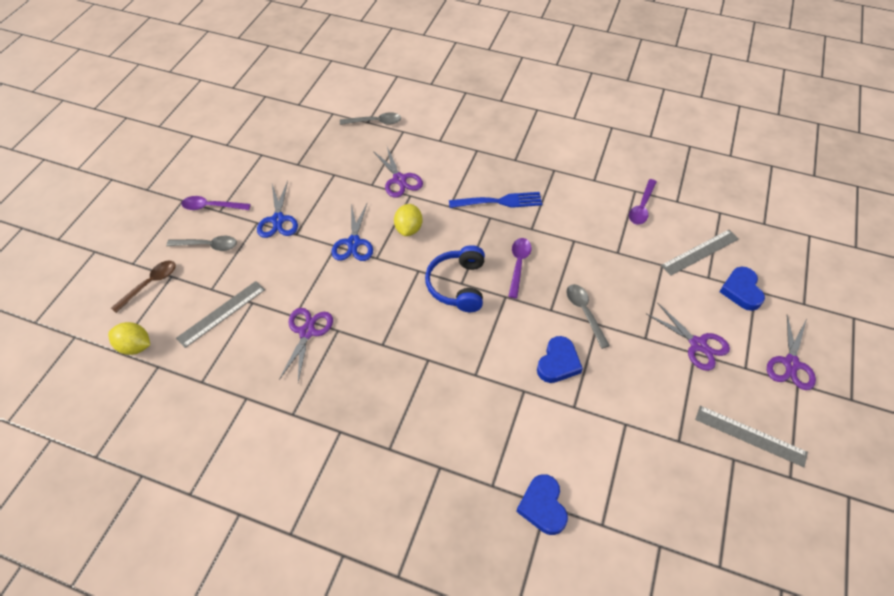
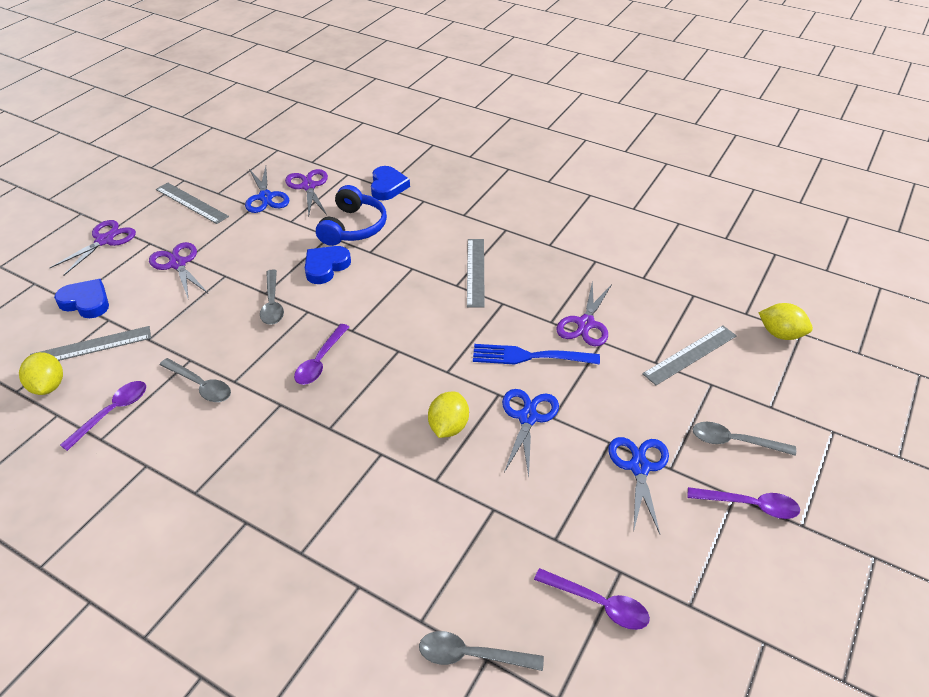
camera: 170 degrees left, 10 degrees down
brown spoon [111,261,176,313] -> none
purple scissors [373,147,423,198] -> purple scissors moved to [285,169,328,217]
blue headphones [425,245,485,312] -> blue headphones moved to [316,185,387,246]
blue fork [449,192,542,208] -> blue fork moved to [473,344,600,364]
blue heart [719,267,765,311] -> blue heart turned 75 degrees counterclockwise [54,279,109,318]
none -> yellow lemon [19,352,63,395]
none -> grey spoon [159,358,231,402]
none -> blue scissors [245,166,289,213]
none -> grey ruler [467,239,485,308]
none -> purple spoon [534,568,650,630]

